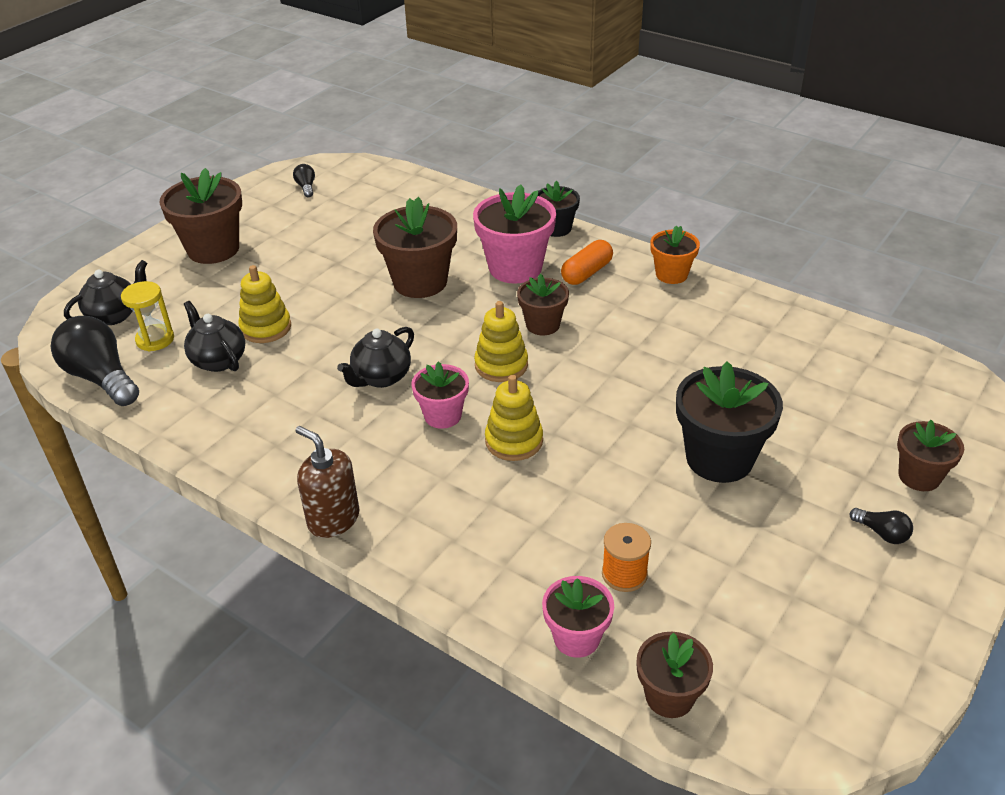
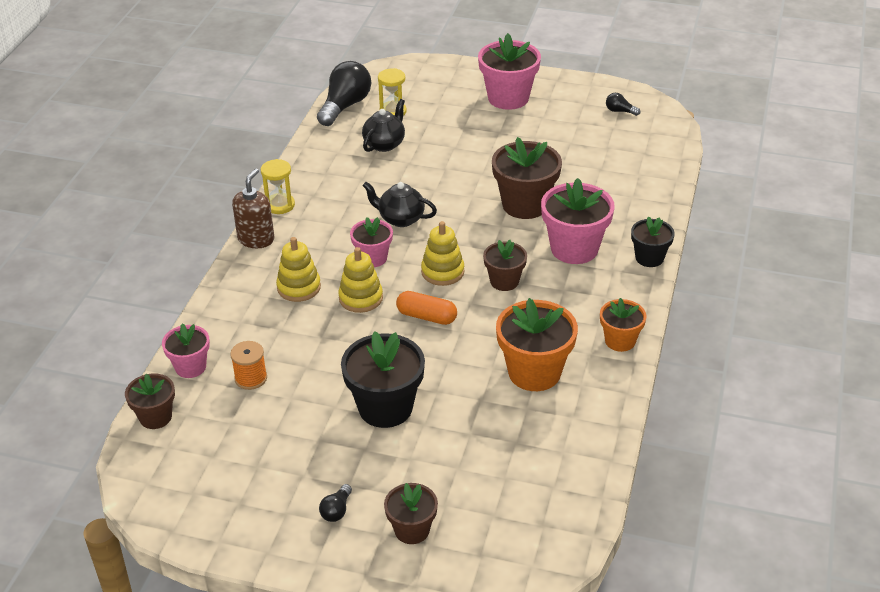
camera: 70 degrees right, 0 degrees up
black teapot [64,260,148,325] -> none
brown flower pot [160,168,242,264] -> pink flower pot [478,33,541,110]
yellow stacking toy [238,265,291,343] -> yellow stacking toy moved to [276,237,321,302]
black light bulb [293,164,315,197] -> black light bulb turned 120 degrees counterclockwise [606,93,640,116]
orange capsule [561,240,613,285] -> orange capsule moved to [396,291,457,325]
none -> yellow hourglass [261,159,295,214]
none -> orange flower pot [496,298,578,391]

